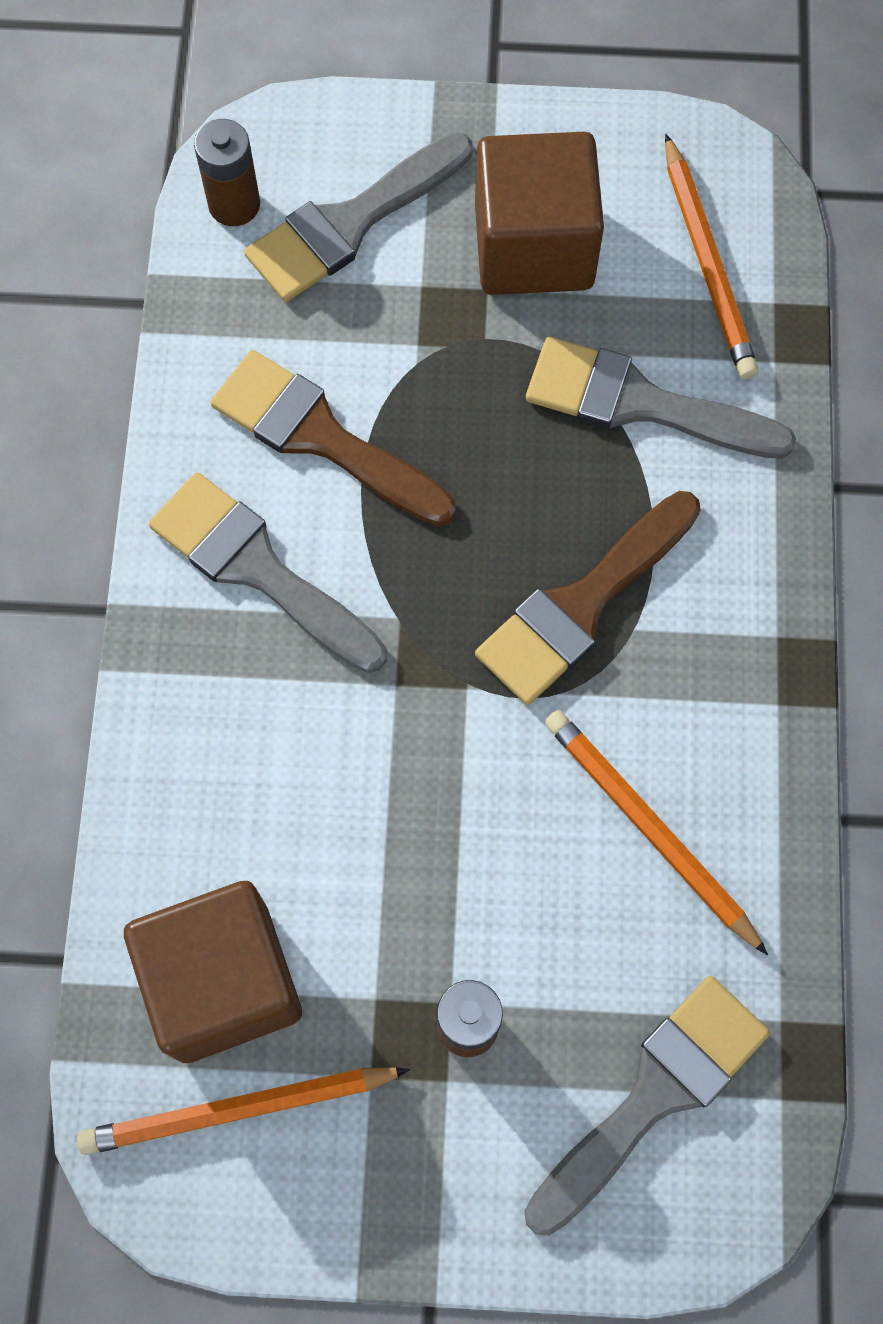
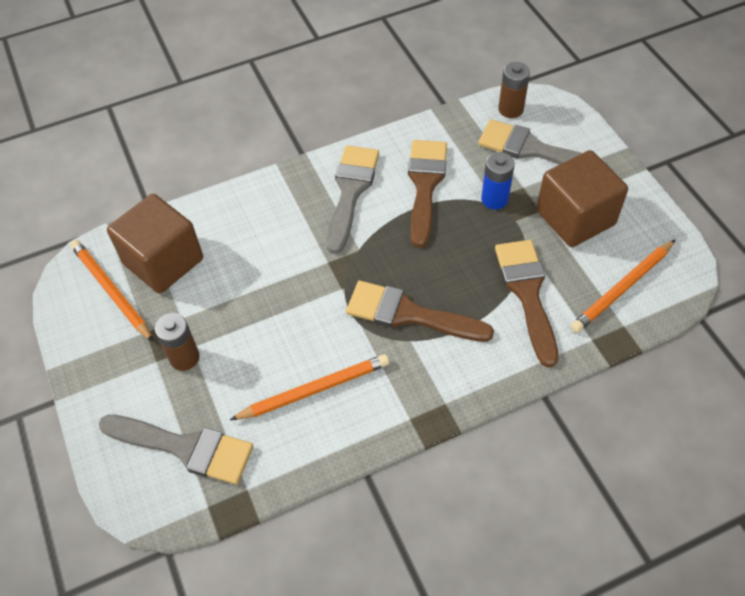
camera: 65 degrees right, 15 degrees down
grey brush [526,337,796,459] -> brown brush [495,240,558,368]
orange pencil [545,710,768,955] -> orange pencil turned 45 degrees clockwise [230,354,389,420]
none -> blue battery [481,152,515,210]

